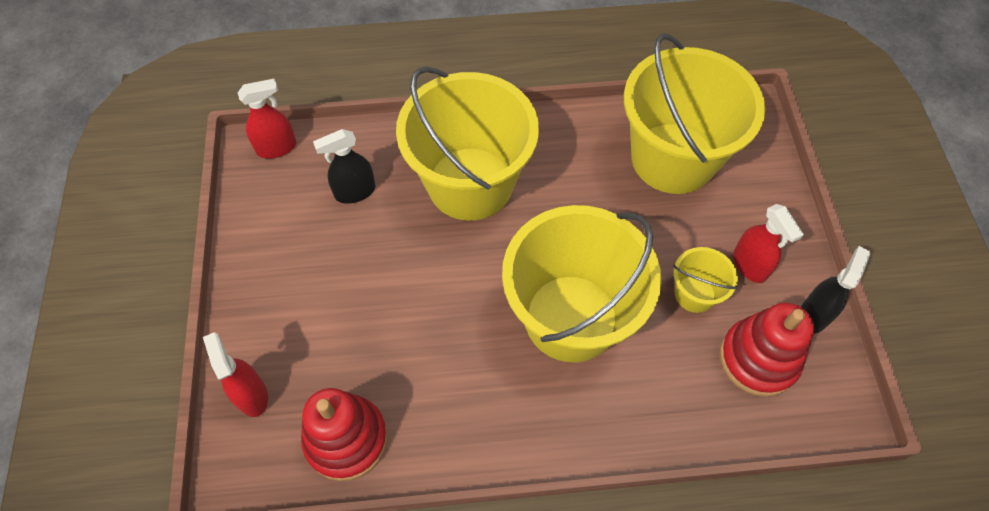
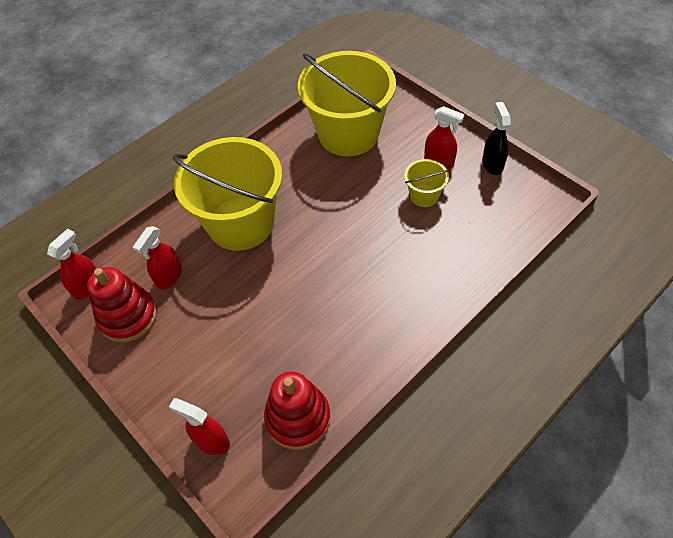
camera: 35 degrees left, 5 degrees down
black spray bottle [313,129,375,204] -> red spray bottle [133,226,182,290]
yellow bucket [502,205,661,362] -> none
red stacking toy [720,302,814,397] -> red stacking toy moved to [87,267,157,343]

